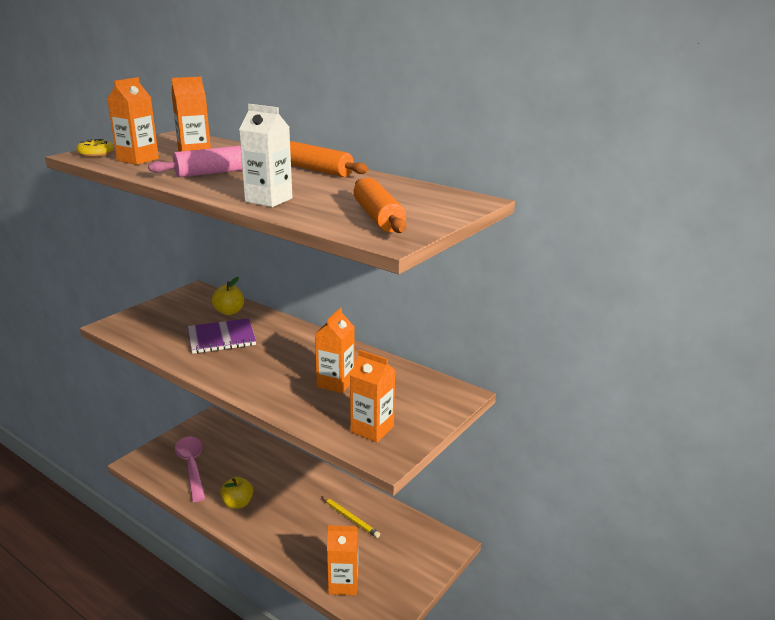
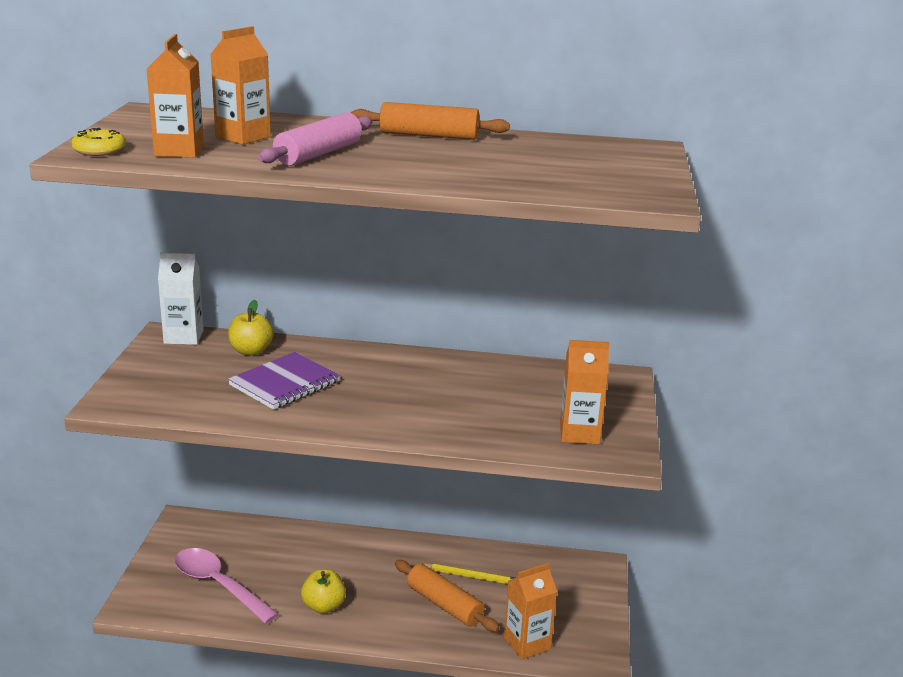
camera: 30 degrees left, 0 degrees up
white carton [239,104,293,207] -> white carton moved to [158,252,204,345]
orange carton [315,308,355,393] -> none
orange rolling pin [353,178,406,233] -> orange rolling pin moved to [395,560,500,632]

